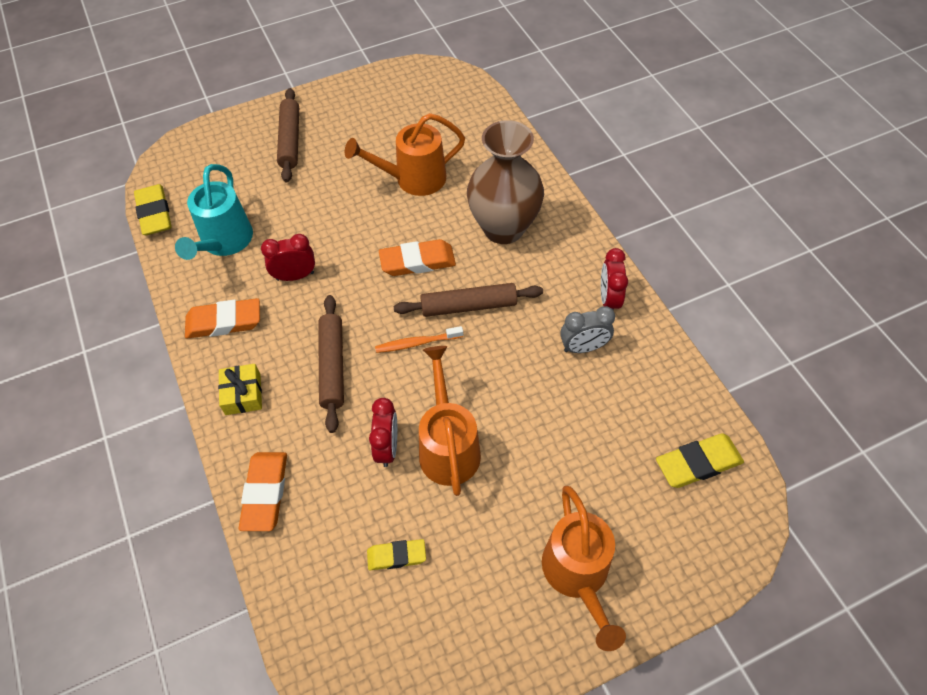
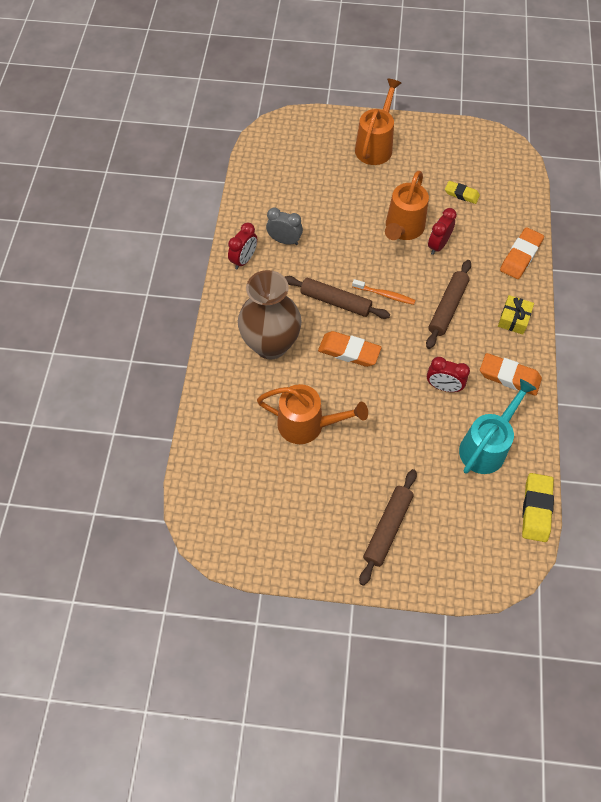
camera: 150 degrees left, 5 degrees up
yellow eraser [656,433,744,488] -> none

